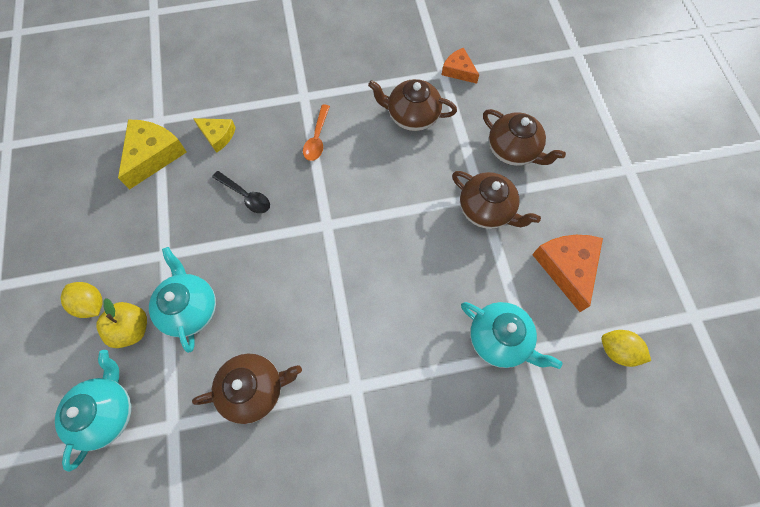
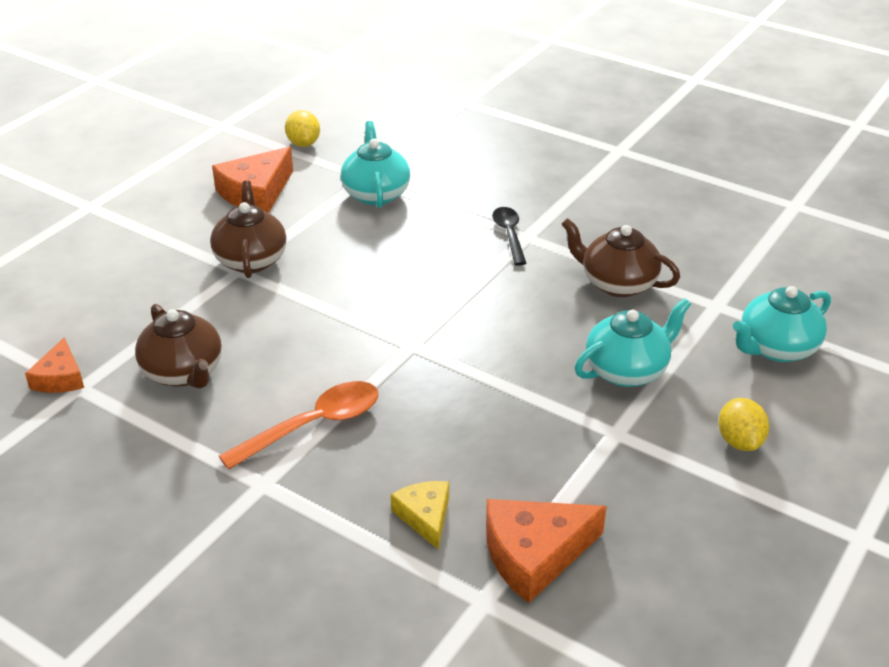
camera: 135 degrees left, 30 degrees down
yellow apple [96,298,147,348] -> none
yellow cheese [118,119,187,189] -> orange cheese [486,499,607,603]
turquoise teapot [149,247,216,353] -> turquoise teapot turned 150 degrees counterclockwise [575,298,691,387]
black spoon [212,171,270,213] -> black spoon moved to [492,207,526,266]
orange spoon [303,104,330,161] -> orange spoon [219,381,379,470], size x1.52
brown teapot [483,109,566,166] -> none

